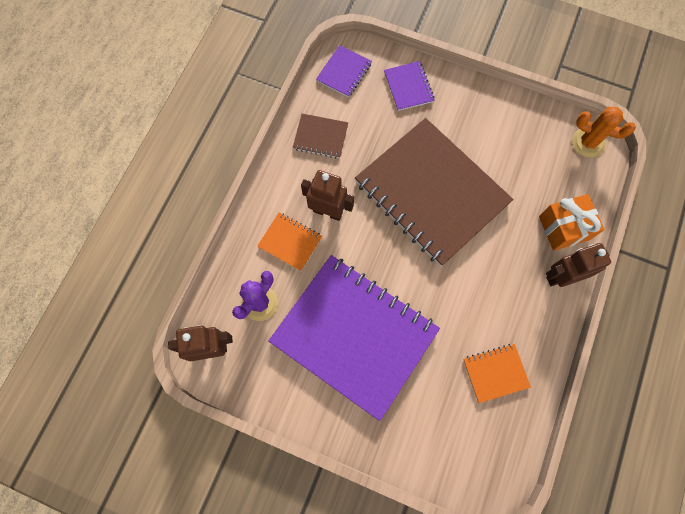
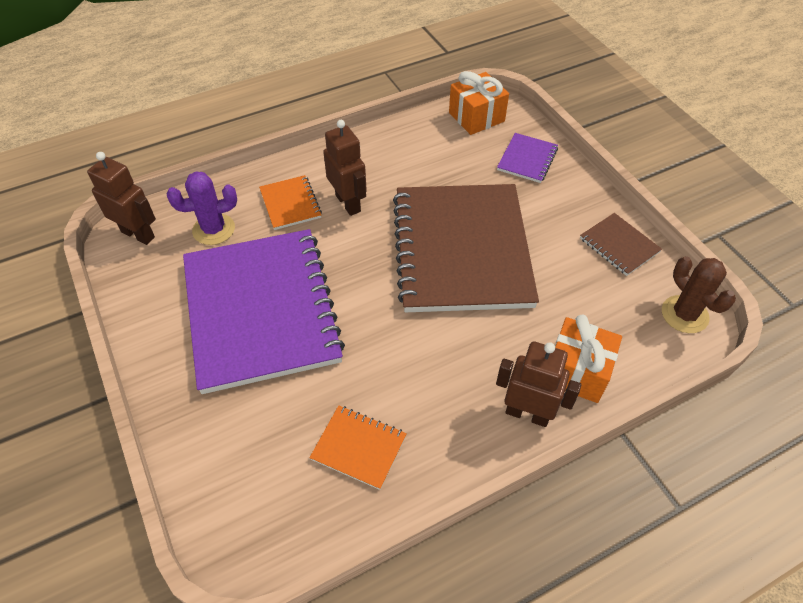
camera: 40 degrees right, 20 degrees down
brown notebook [293,114,348,158] -> brown notebook moved to [580,213,662,276]
purple notebook [316,45,372,97] -> orange gift [449,71,509,135]
orange cactus [572,107,636,158] -> brown cactus [662,256,736,333]

